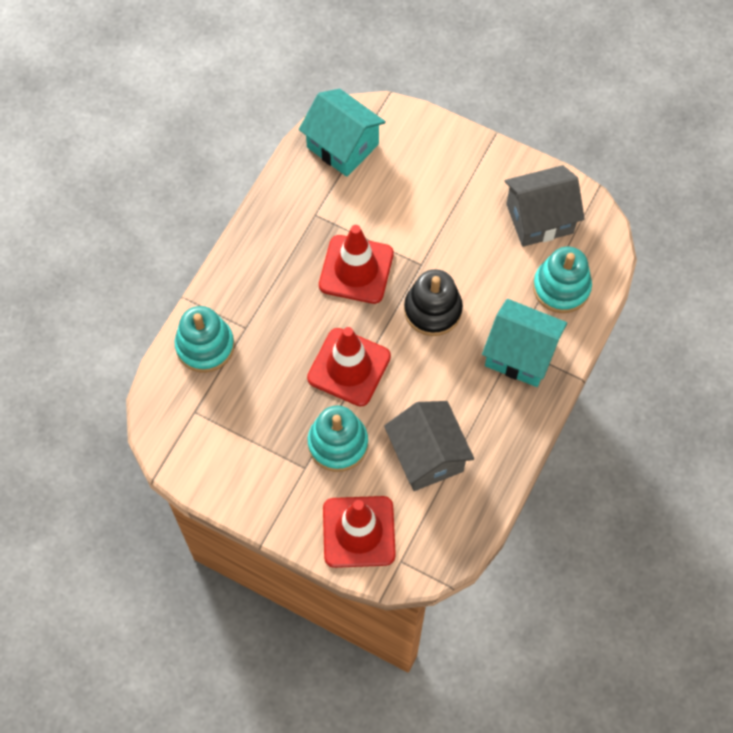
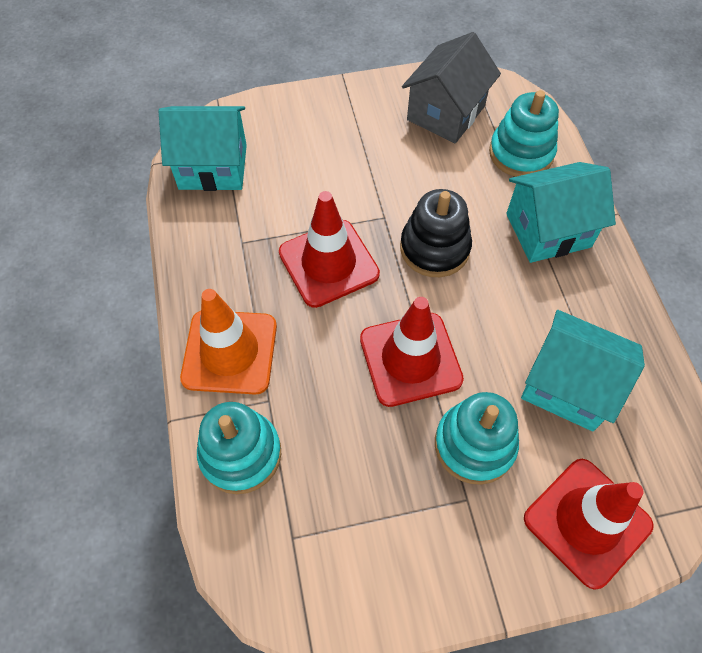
camera: 40 degrees left, 5 degrees down
grey house [384,401,474,491] -> turquoise house [521,310,645,431]
none -> orange traffic cone [180,289,277,395]

